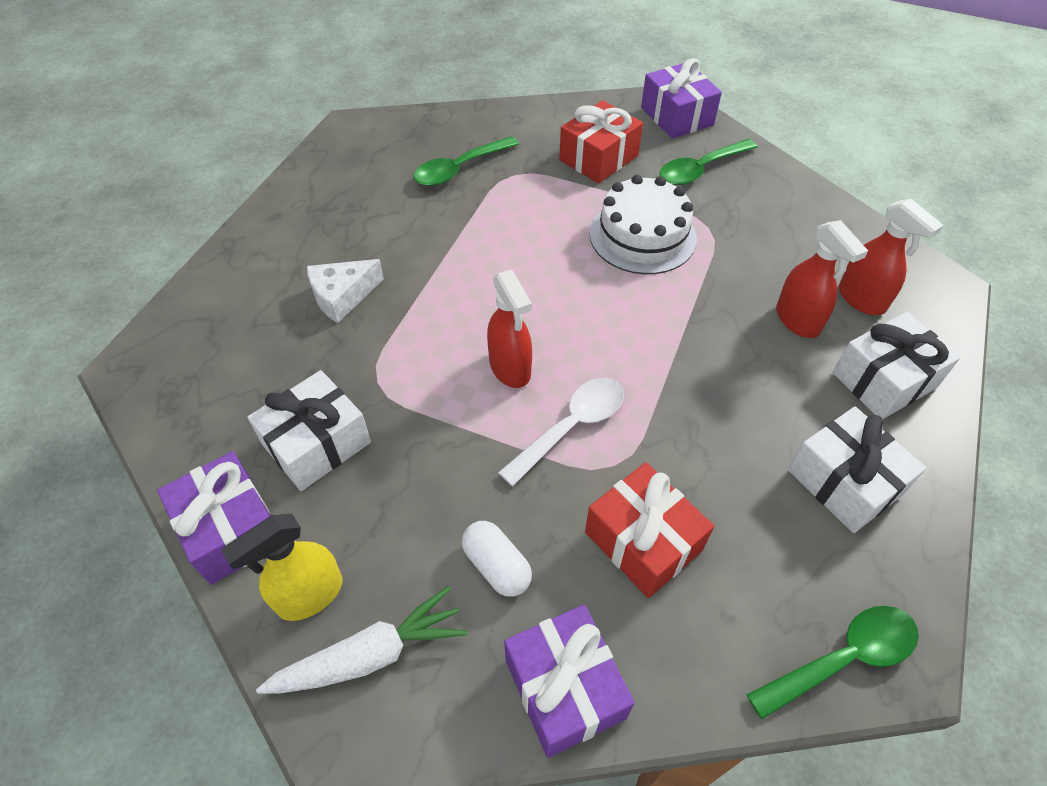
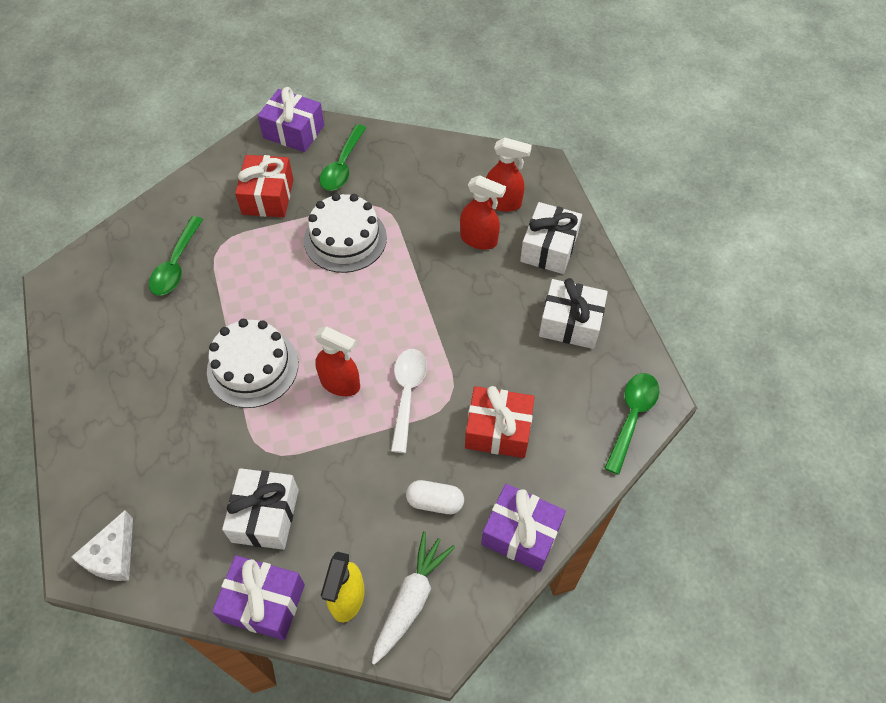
camera: 40 degrees left, 5 degrees up
white cheese [307,259,384,323] -> white cheese moved to [71,510,133,581]
none -> white cake [207,319,298,408]

